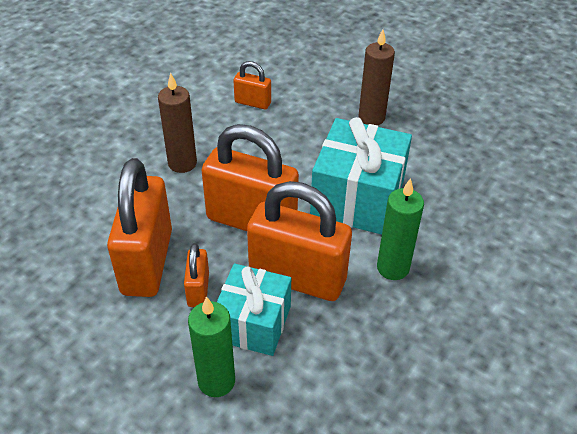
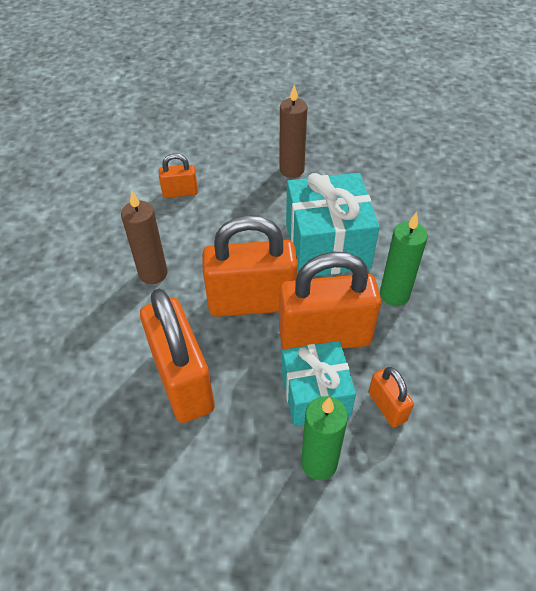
camera: 25 degrees left, 5 degrees up
orange padlock [184,243,209,307] -> orange padlock moved to [369,367,414,427]

